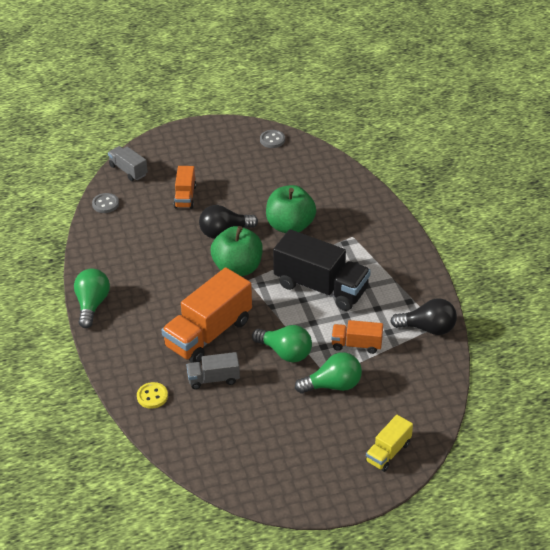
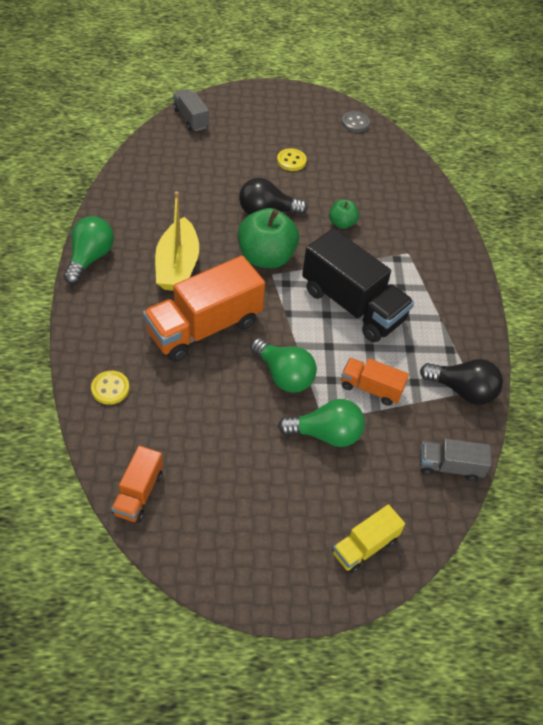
camera: 10 degrees right, 10 degrees up
grey button [92,193,119,213] -> none
orange truck [174,166,196,209] -> orange truck moved to [111,446,163,523]
grey truck [187,352,240,389] -> grey truck moved to [420,439,491,481]
green apple [266,185,316,233] -> green apple [329,199,359,229], size x0.51
none -> yellow boat [155,191,199,291]
none -> yellow button [277,148,307,171]

